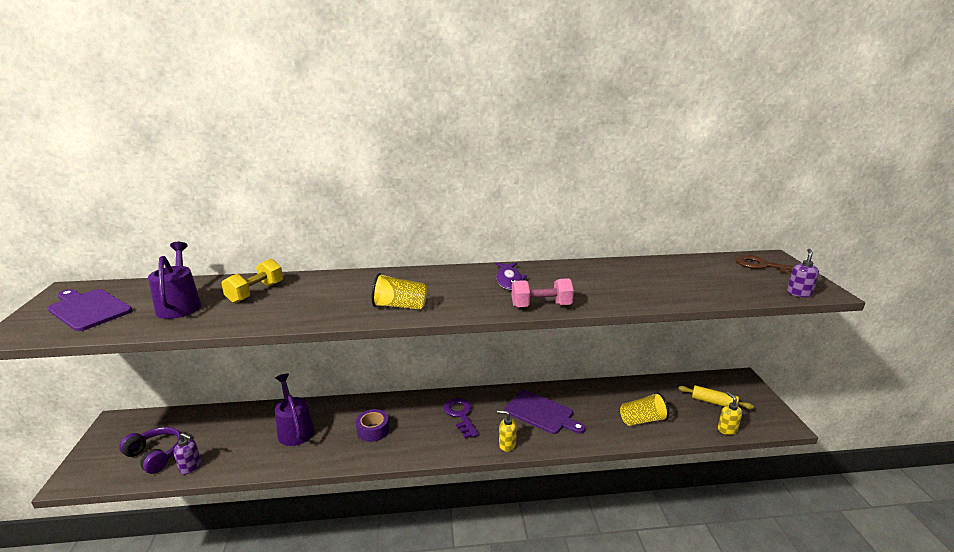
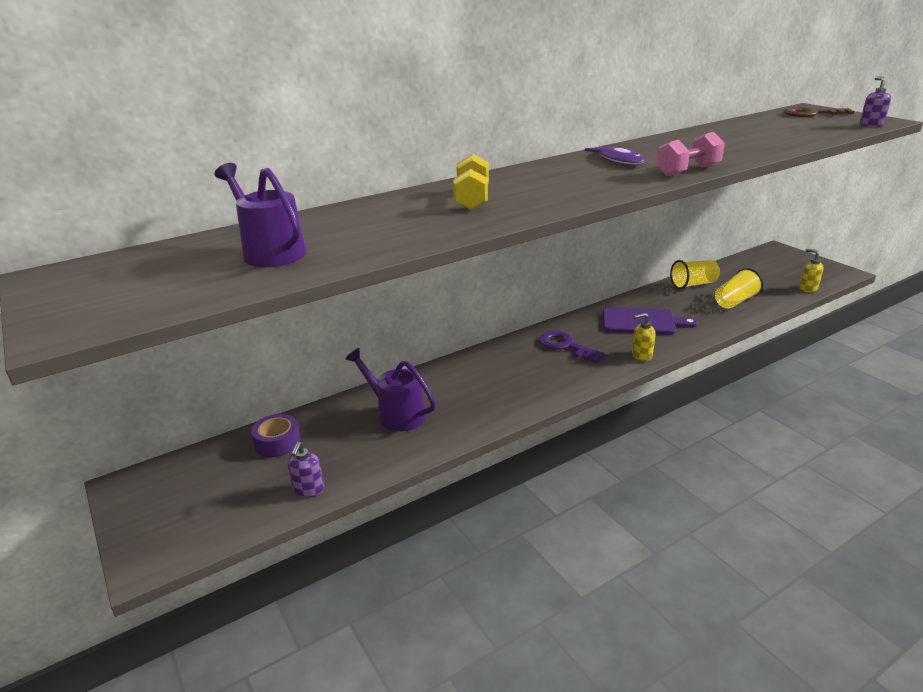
camera: 25 degrees left, 5 degrees up
purple cutting board [47,289,132,331] -> none
purple headphones [119,427,181,474] -> none
purple soap dispenser [174,433,201,474] -> purple soap dispenser turned 105 degrees clockwise [288,442,324,498]
yellow dumbbell [221,259,283,303] -> yellow dumbbell moved to [453,154,489,210]
purple tape [356,409,389,442] -> purple tape moved to [251,414,301,457]
yellow cup [372,273,427,309] -> yellow cup moved to [670,260,720,289]
yellow rolling pin [678,385,754,409] -> none

